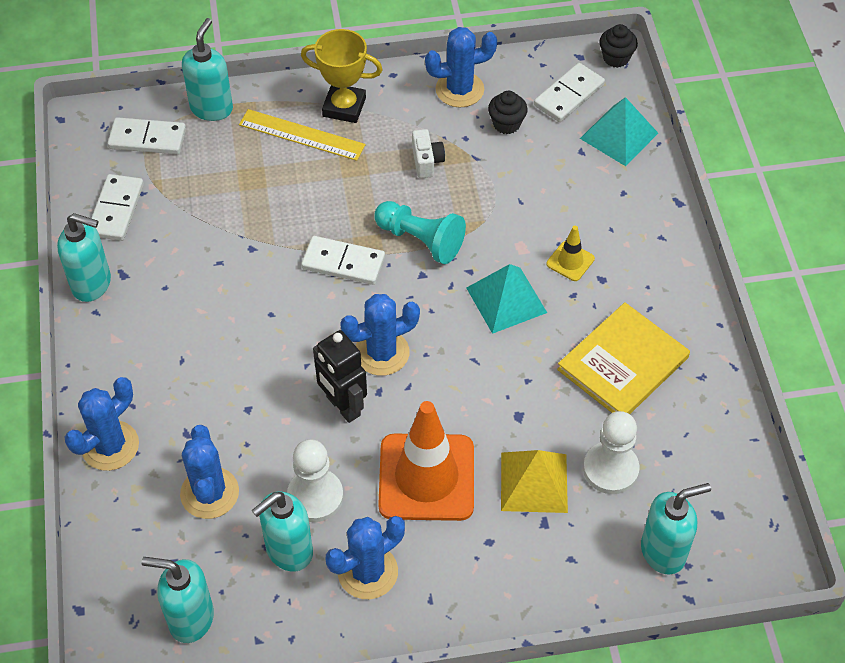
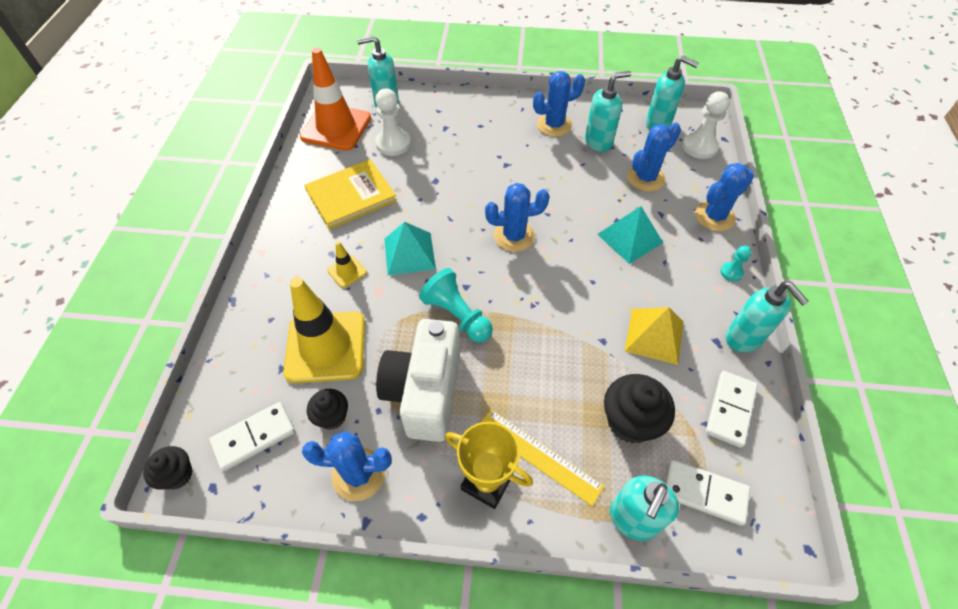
camera: 165 degrees left, 0 degrees up
turquoise soap dispenser [57,213,111,302] -> turquoise soap dispenser turned 150 degrees counterclockwise [726,282,809,352]
blue cactus [180,425,239,519] -> blue cactus turned 45 degrees clockwise [627,123,681,191]
white pawn [287,439,343,522] -> white pawn moved to [682,91,730,159]
white domino [301,236,385,285] -> none
black robot [313,330,367,423] -> none
orange traffic cone [378,401,474,521] -> orange traffic cone moved to [300,48,371,151]
white camera [412,129,445,178] -> white camera [376,319,460,442], size x2.43
yellow pyramid [501,450,568,513] -> yellow pyramid moved to [625,307,684,365]
turquoise pyramid [580,97,658,166] -> turquoise pyramid moved to [597,206,663,264]
none -> yellow traffic cone [283,277,365,383]
none -> black cupcake [604,374,675,444]
none -> turquoise pawn [720,246,751,281]

